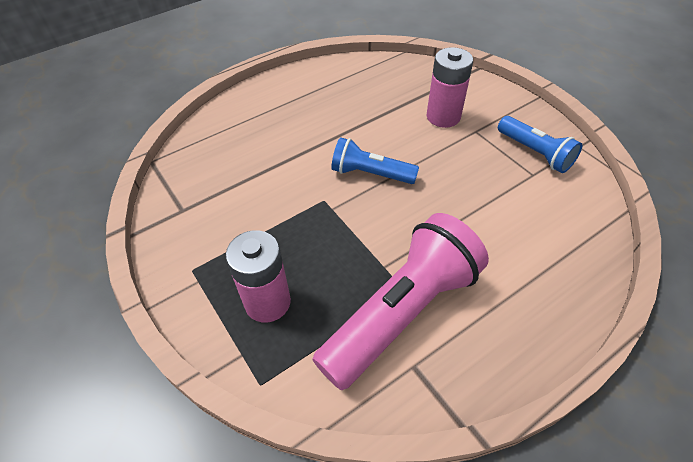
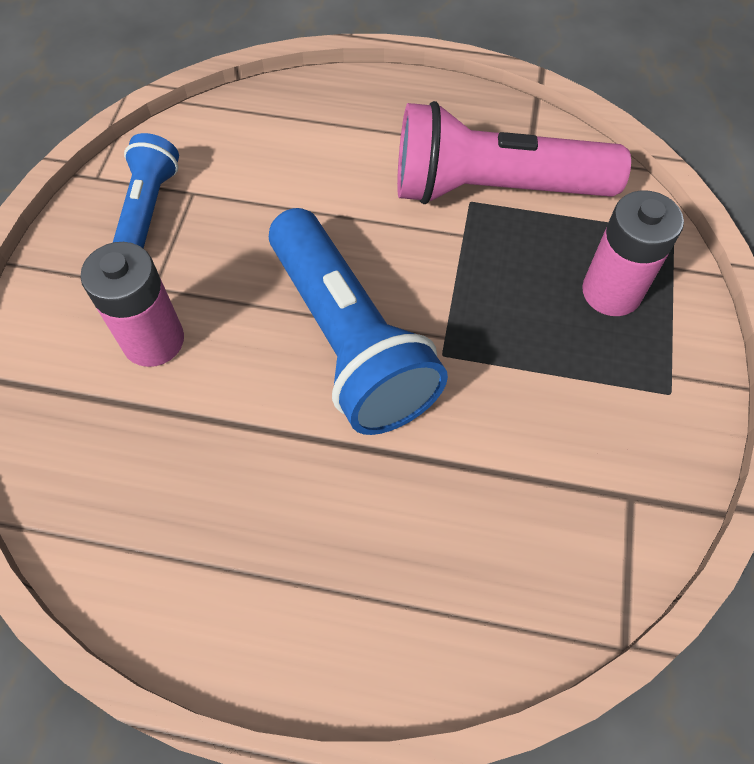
camera: 135 degrees left, 10 degrees up
blue flashlight [331,137,419,184] -> blue flashlight [269,208,448,435], size x1.80

